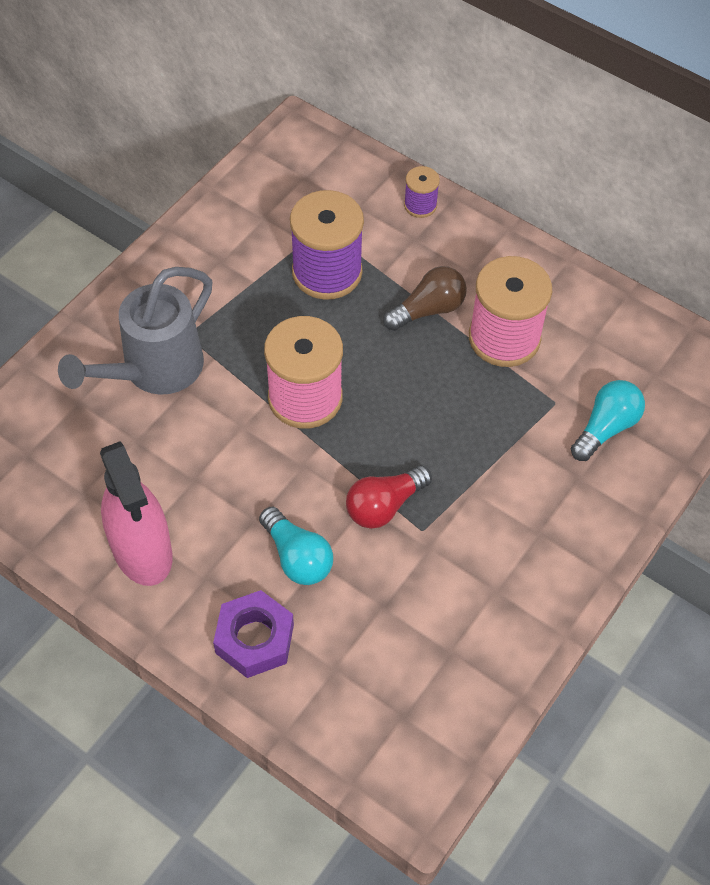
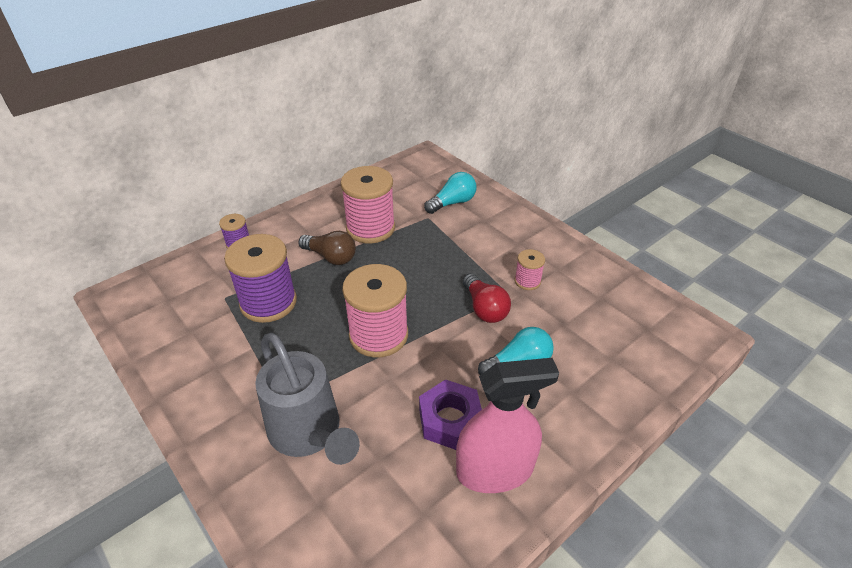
camera: 75 degrees left, 15 degrees down
purple nut [213,590,294,678] -> purple nut moved to [419,379,482,450]
brown light bulb [383,266,467,331] -> brown light bulb turned 135 degrees clockwise [299,231,356,265]
turquoise light bulb [571,380,645,461] -> turquoise light bulb turned 90 degrees clockwise [424,172,476,214]
none -> pink spool [514,249,545,290]

